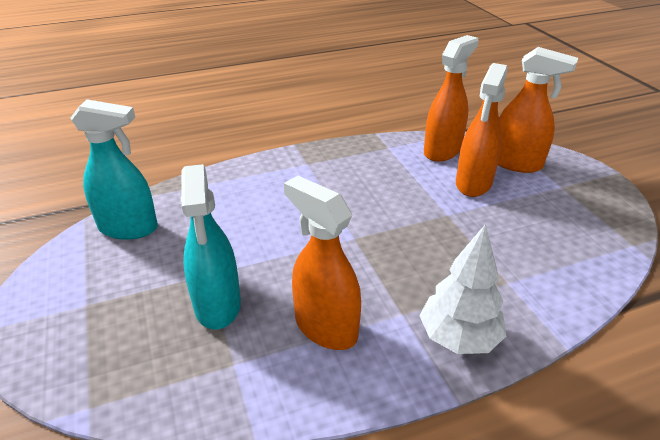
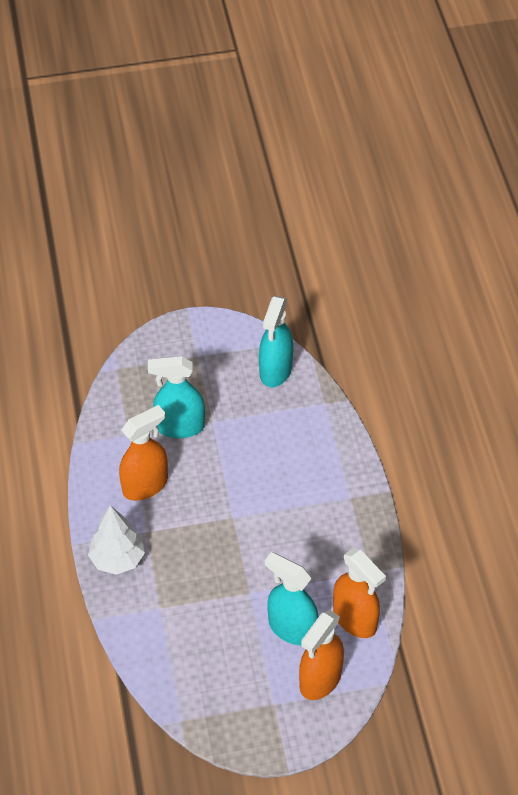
camera: 100 degrees right, 15 degrees up
orange spray bottle [456,63,507,197] -> turquoise spray bottle [265,552,318,646]

